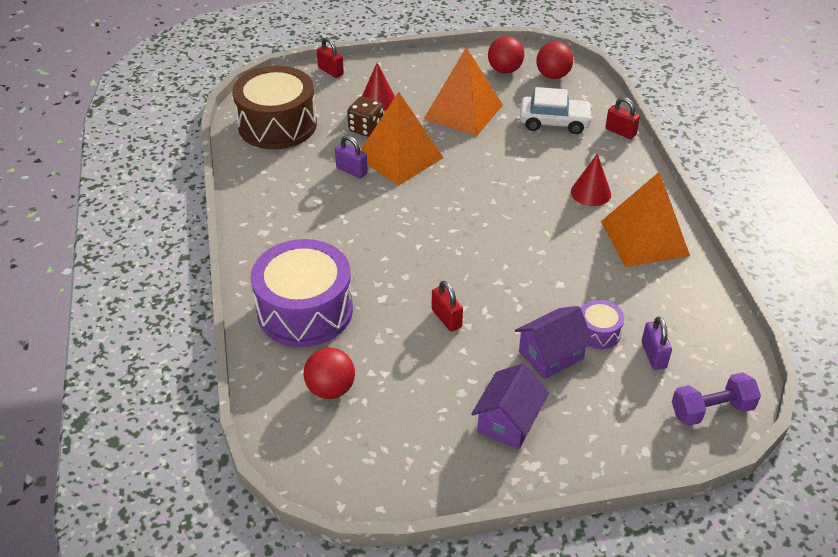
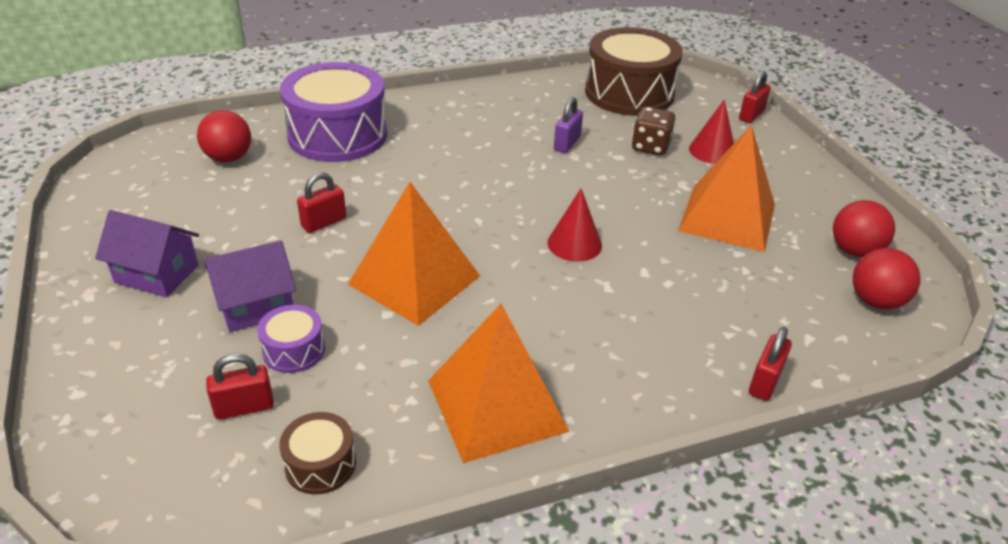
camera: 80 degrees right, 5 degrees down
orange pyramid [360,92,444,186] -> orange pyramid moved to [348,182,480,326]
purple house [515,306,594,379] -> purple house turned 75 degrees counterclockwise [205,240,296,332]
white car [520,87,593,134] -> none
red cone [571,153,611,206] -> red cone moved to [547,189,602,262]
purple padlock [641,316,672,370] -> red padlock [206,353,274,420]
purple dumbbell [672,372,761,426] -> none
none -> brown drum [279,412,356,494]

